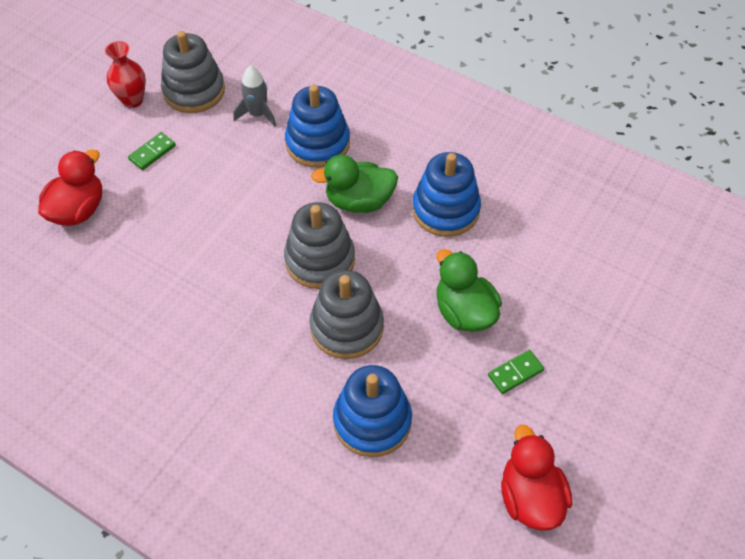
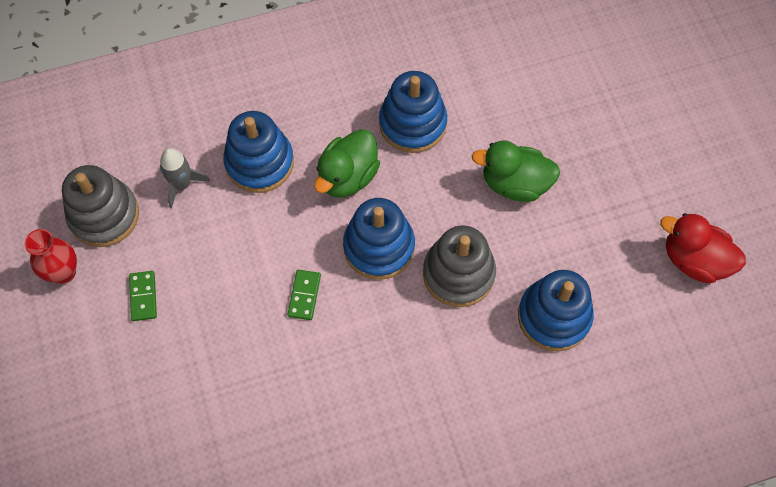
camera: 50 degrees left, 10 degrees up
red duck [38,149,102,226] -> none
grey stacking toy [284,202,355,289] -> blue stacking toy [343,198,415,280]
green domino [488,350,544,394] -> green domino moved to [288,270,321,320]

